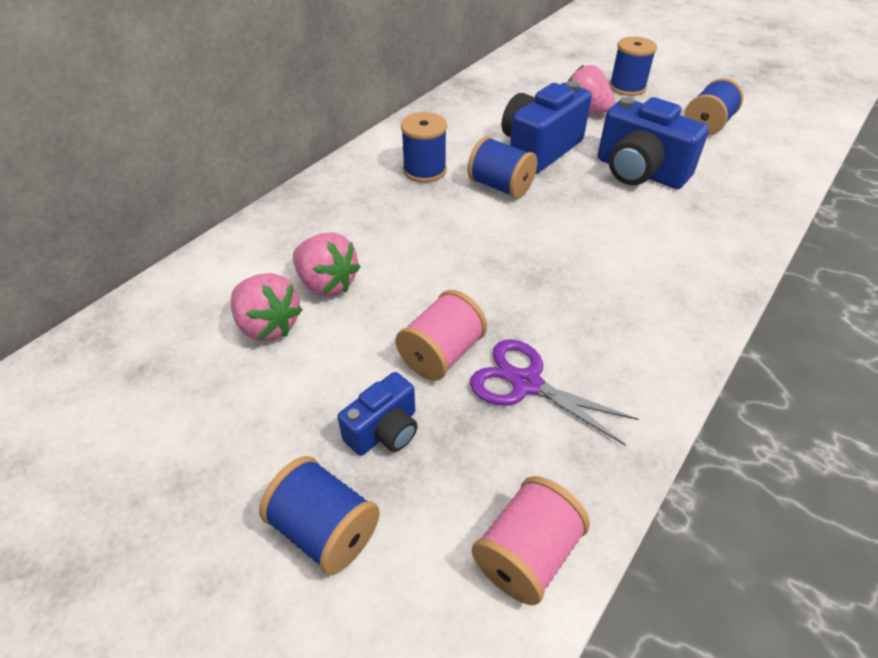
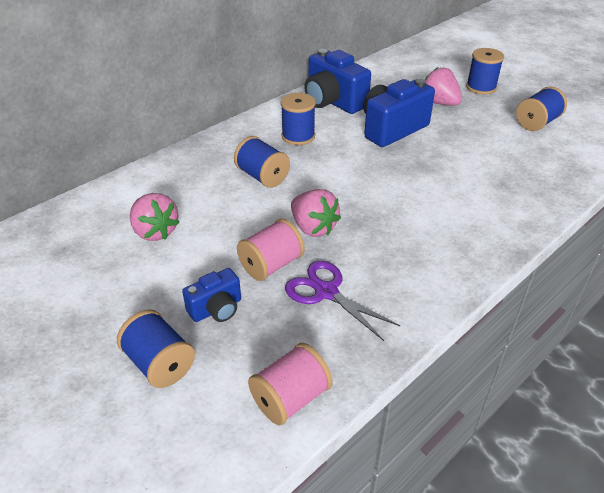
camera: 10 degrees right, 5 degrees down
pink strawberry [293,232,360,297] -> pink strawberry moved to [291,189,341,237]
blue spool [467,136,537,199] -> blue spool moved to [234,136,290,188]
blue camera [597,97,709,189] -> blue camera moved to [304,49,371,114]

